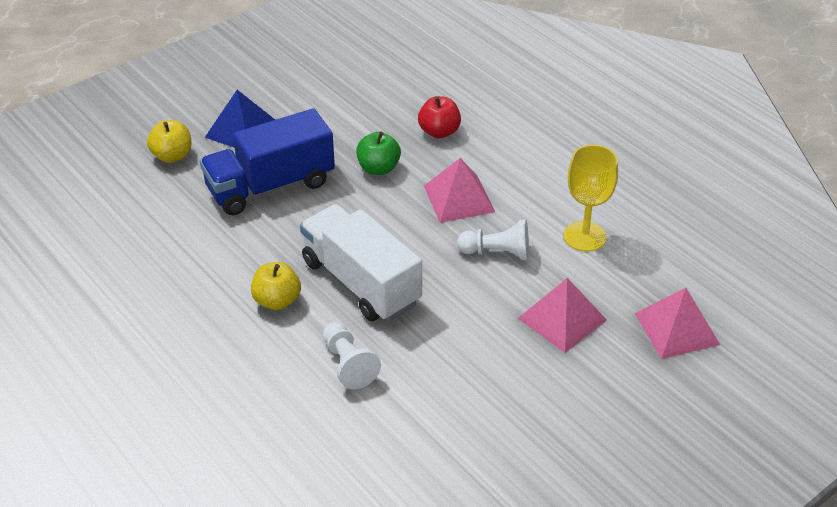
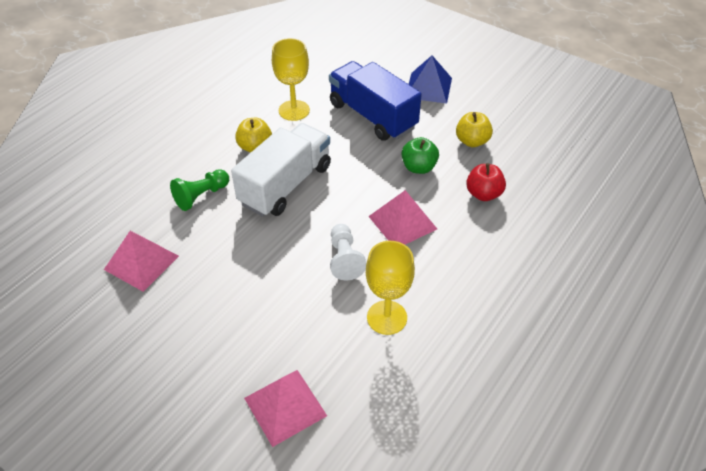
camera: 75 degrees right, 5 degrees up
yellow apple [147,120,192,163] -> yellow apple moved to [456,112,493,147]
white pawn [323,322,381,389] -> green pawn [170,169,229,211]
pink pyramid [518,278,607,353] -> pink pyramid moved to [104,231,179,292]
none -> yellow goblet [272,38,310,121]

